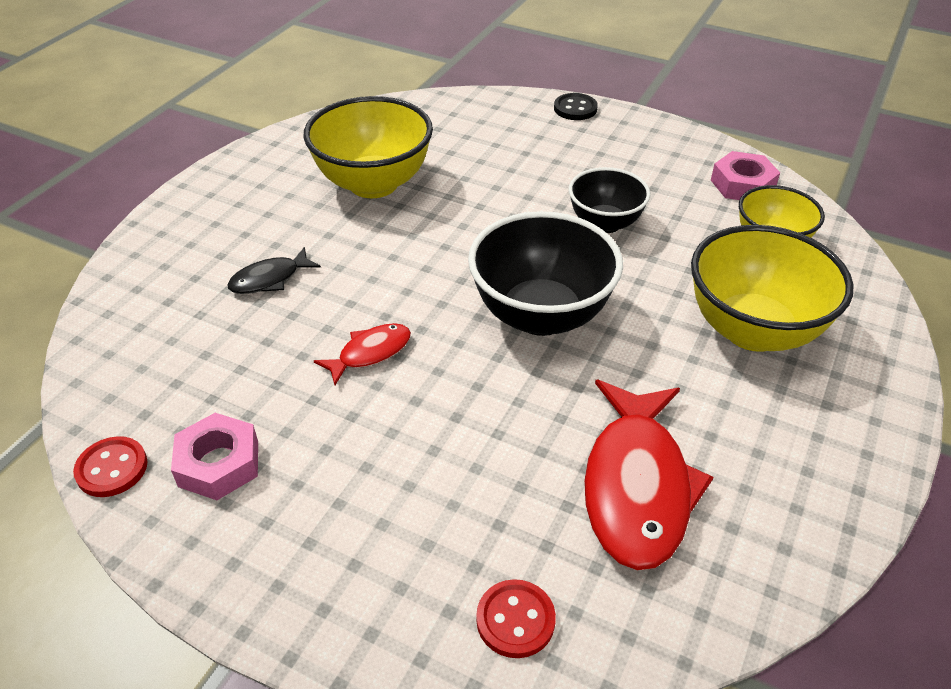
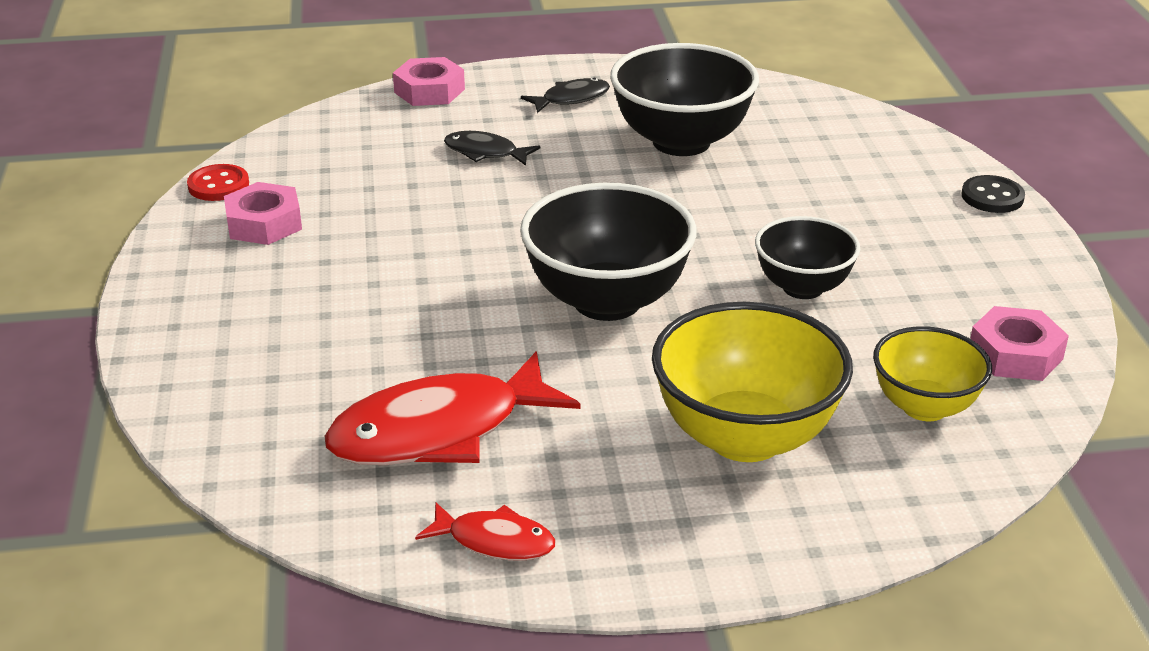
camera: 55 degrees right, 10 degrees down
yellow bowl [303,96,433,198] -> black bowl [610,43,759,156]
red fish [314,323,411,385] -> red fish moved to [415,502,555,561]
red button [476,579,556,658] -> none
none -> pink nut [393,57,465,106]
none -> black fish [521,78,610,113]

